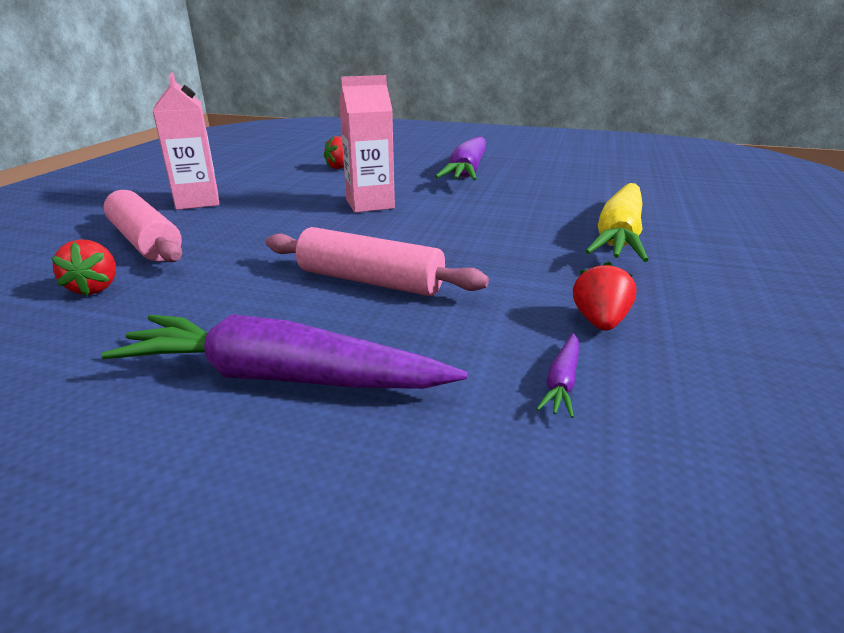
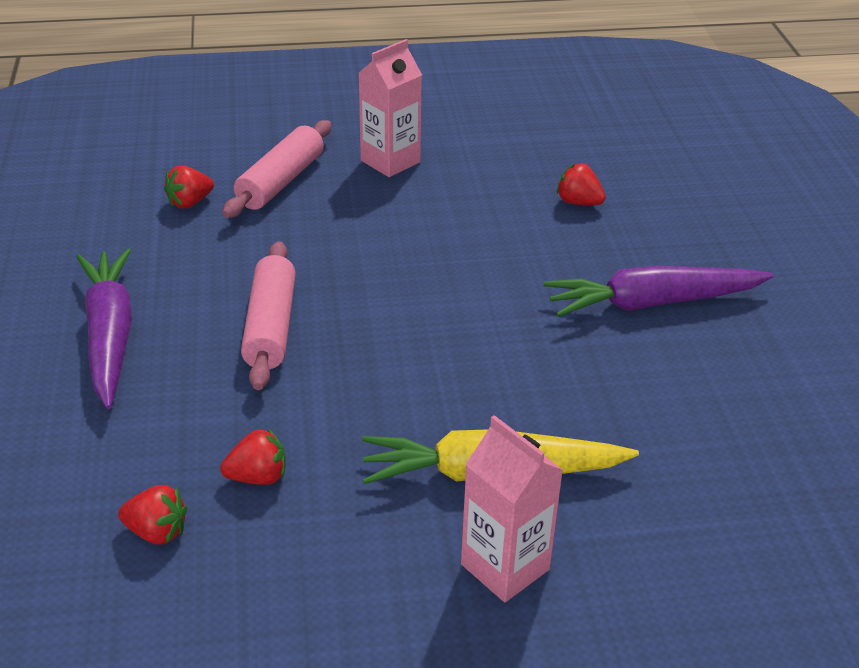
camera: 65 degrees right, 10 degrees up
pink carton [339,75,395,213] -> pink carton moved to [461,415,563,602]
purple carrot [536,333,579,418] -> none
none -> red strawberry [118,485,187,545]

